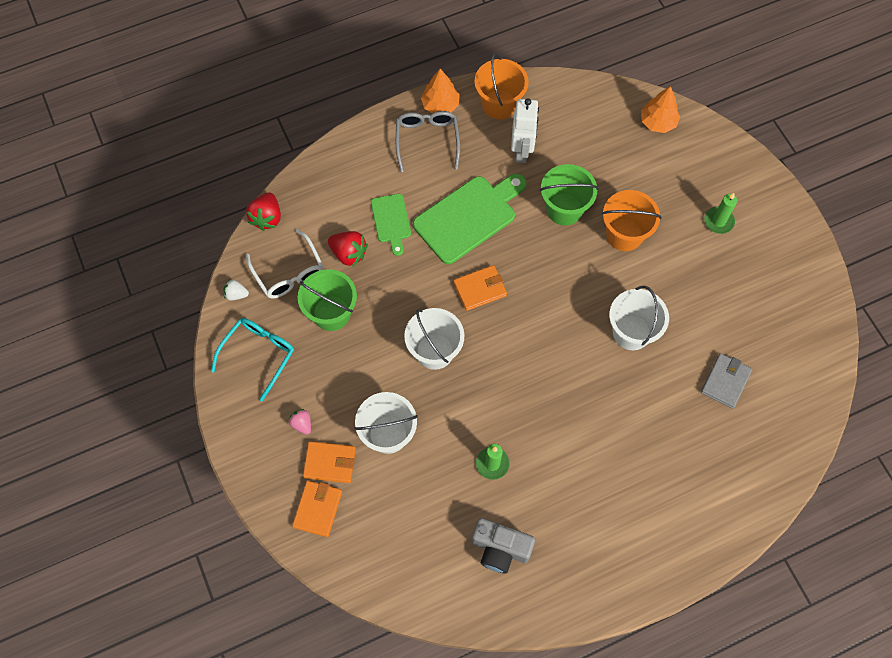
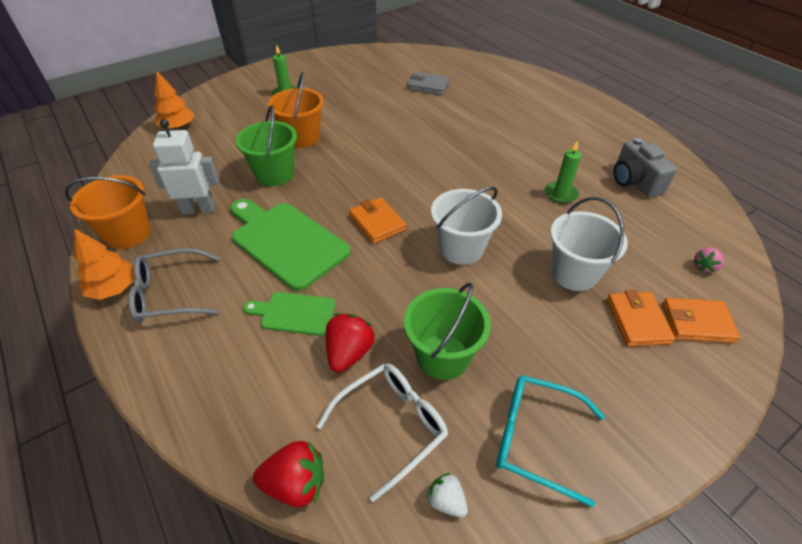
camera: 100 degrees left, 20 degrees down
white strawberry [224,279,249,301] -> white strawberry turned 135 degrees clockwise [426,473,468,517]
pink strawberry [289,409,311,434] -> pink strawberry moved to [694,247,724,273]
green cutting board [371,194,411,256] -> green cutting board turned 150 degrees counterclockwise [243,292,336,336]
grey camera [472,518,535,573] -> grey camera turned 150 degrees clockwise [613,138,677,197]
white bucket [609,286,669,350] -> none

